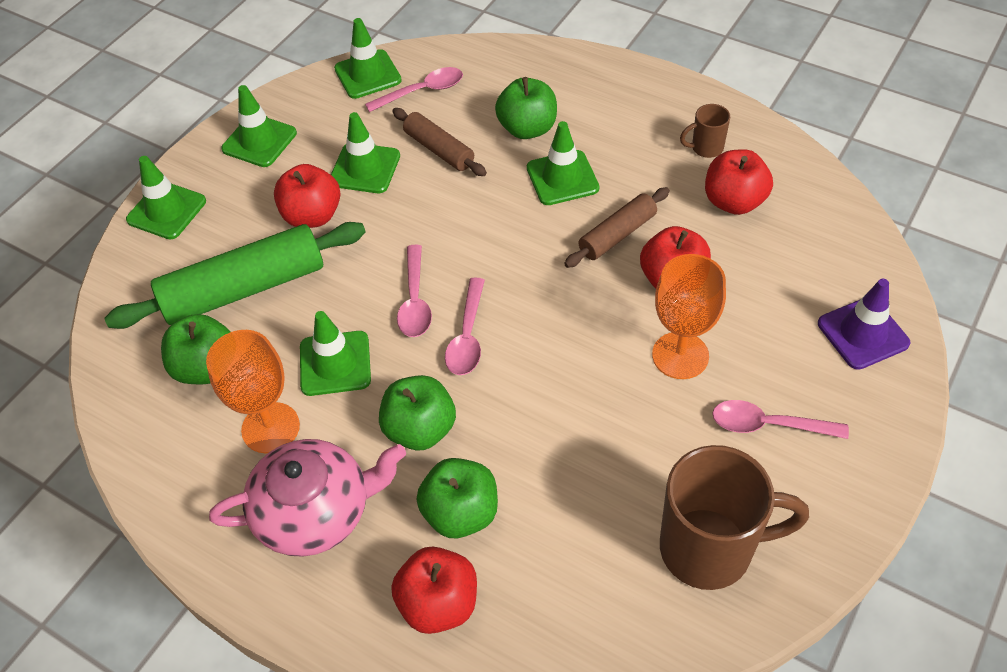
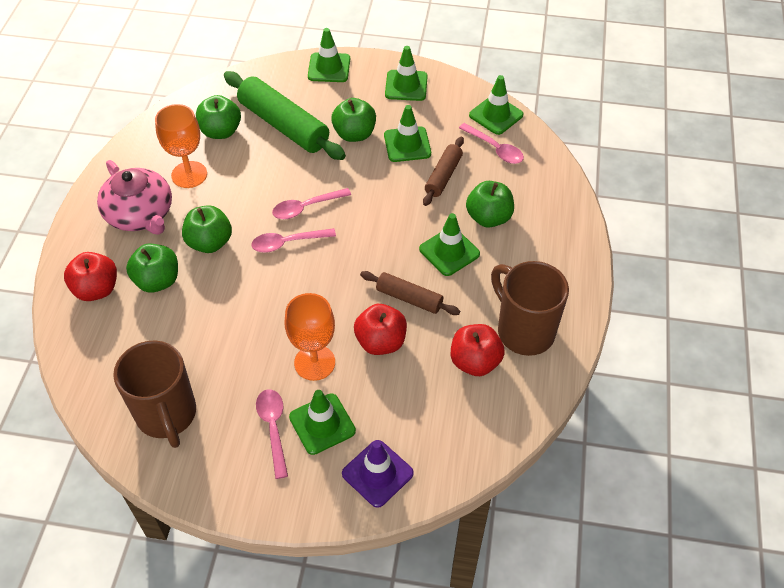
camera: 65 degrees right, 0 degrees up
red apple [274,164,340,228] -> green apple [331,98,376,142]
green traffic cone [300,311,371,396] -> green traffic cone moved to [289,390,356,455]
brown mug [680,104,730,158] -> brown mug [491,261,569,356], size x2.21

